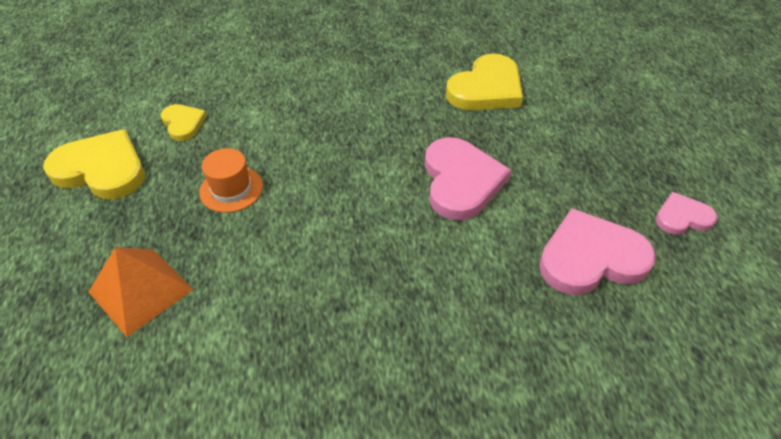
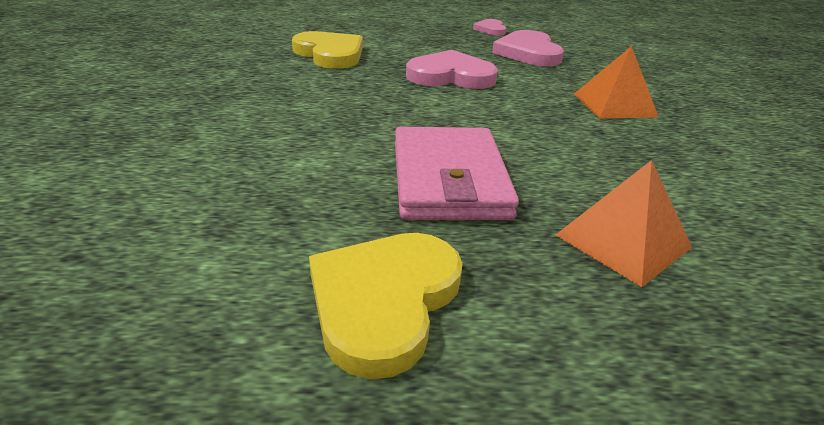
camera: 85 degrees left, 15 degrees down
yellow heart [161,104,207,141] -> none
orange hat [199,148,263,213] -> pink wallet [395,127,519,220]
none -> orange pyramid [574,46,659,119]

